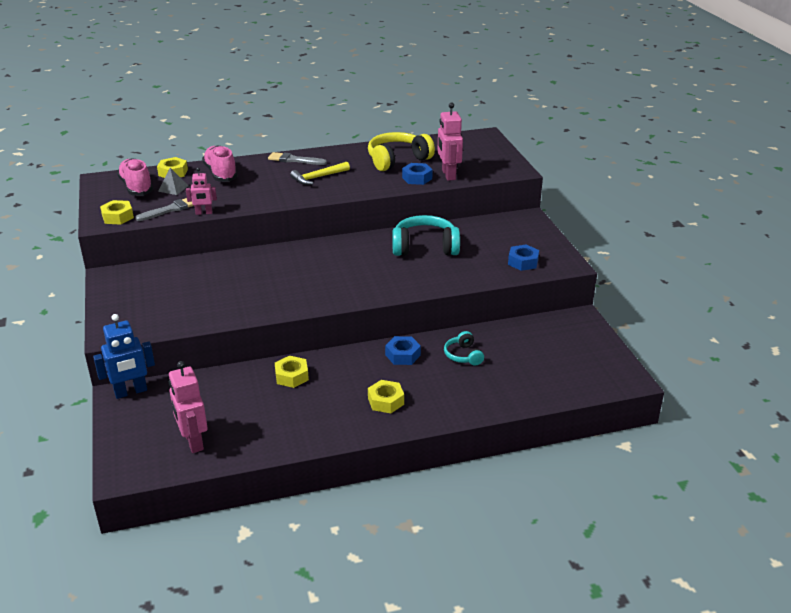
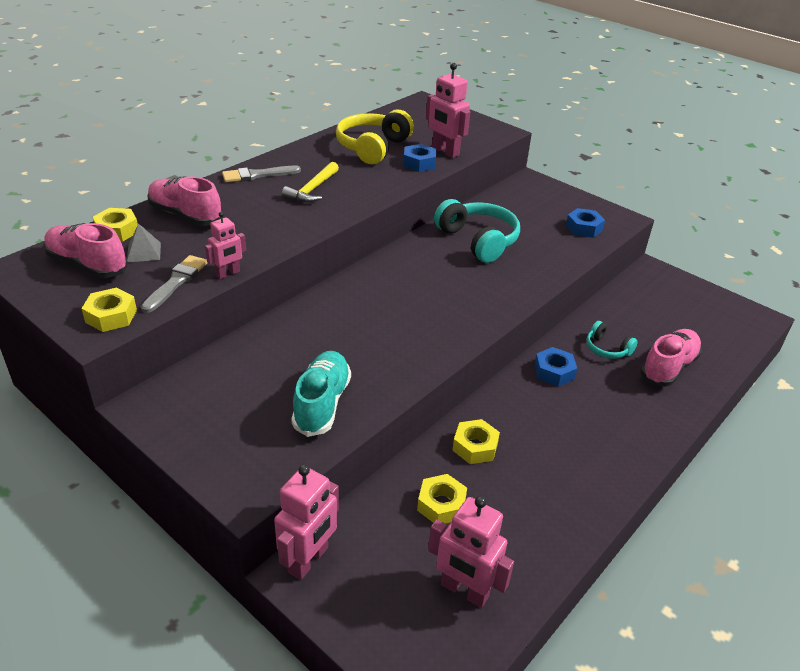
camera: 35 degrees left, 5 degrees up
blue robot [93,314,155,399] -> pink robot [274,464,339,580]
yellow nut [368,380,404,413] -> yellow nut moved to [417,474,467,524]
turquoise headphones [392,215,460,256] -> turquoise headphones turned 90 degrees clockwise [434,199,520,263]
none -> turquoise shoe [291,351,351,437]
none -> pink shoe [641,329,702,387]

